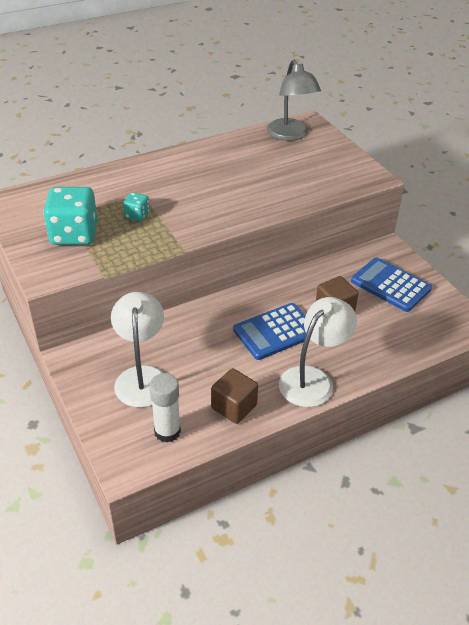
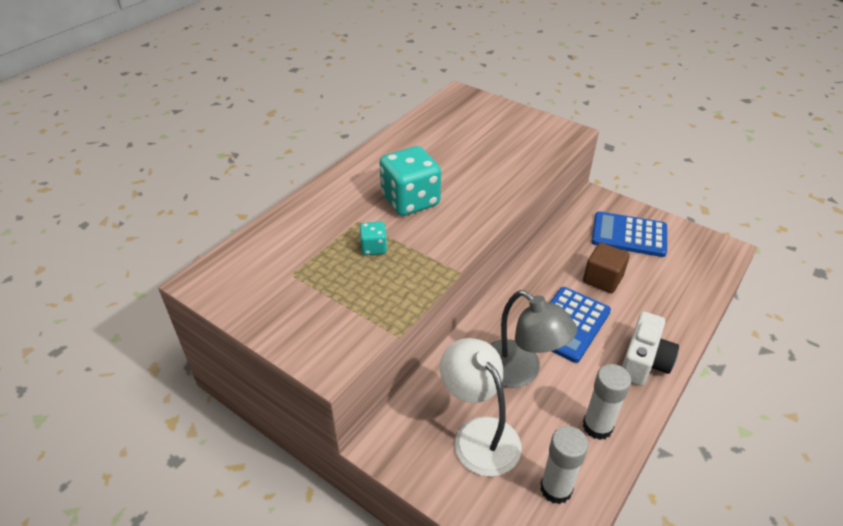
camera: 25 degrees left, 0 degrees up
turquoise dice [43,187,98,245] -> turquoise dice moved to [379,146,441,216]
brown cube [211,368,258,424] -> white glue stick [583,364,631,440]
grey lamp [267,60,321,141] -> grey lamp moved to [490,290,577,388]
white lamp [279,297,357,407] -> white camera [622,311,679,386]

